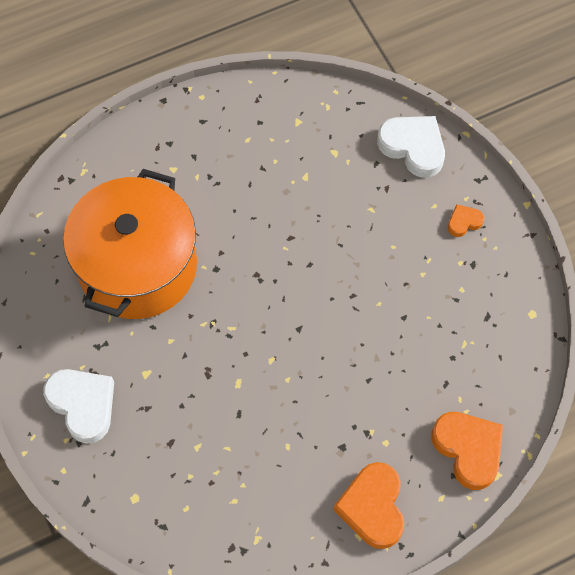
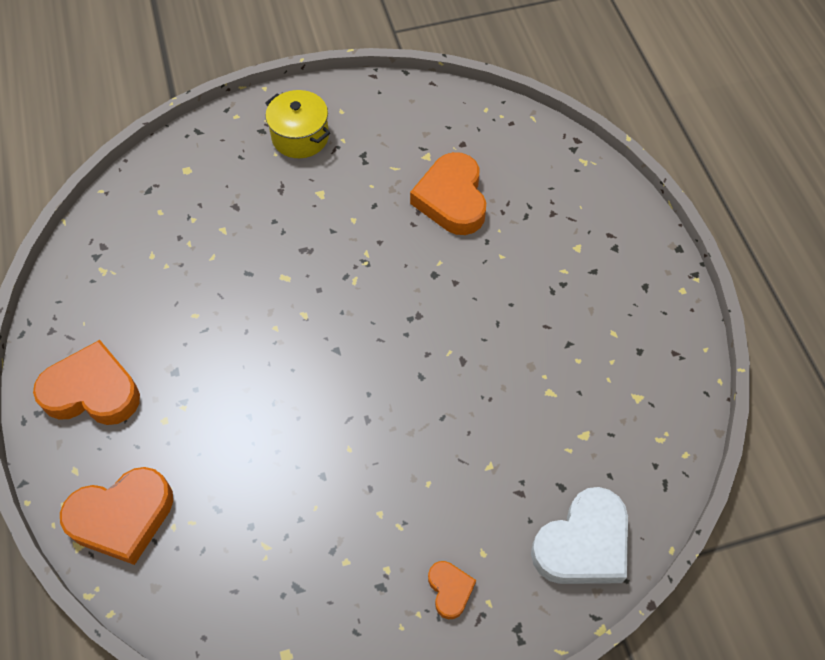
camera: 100 degrees right, 5 degrees down
white heart [43,369,114,444] -> yellow pot [265,90,330,158]
orange pot [63,169,197,319] -> orange heart [410,152,486,235]

